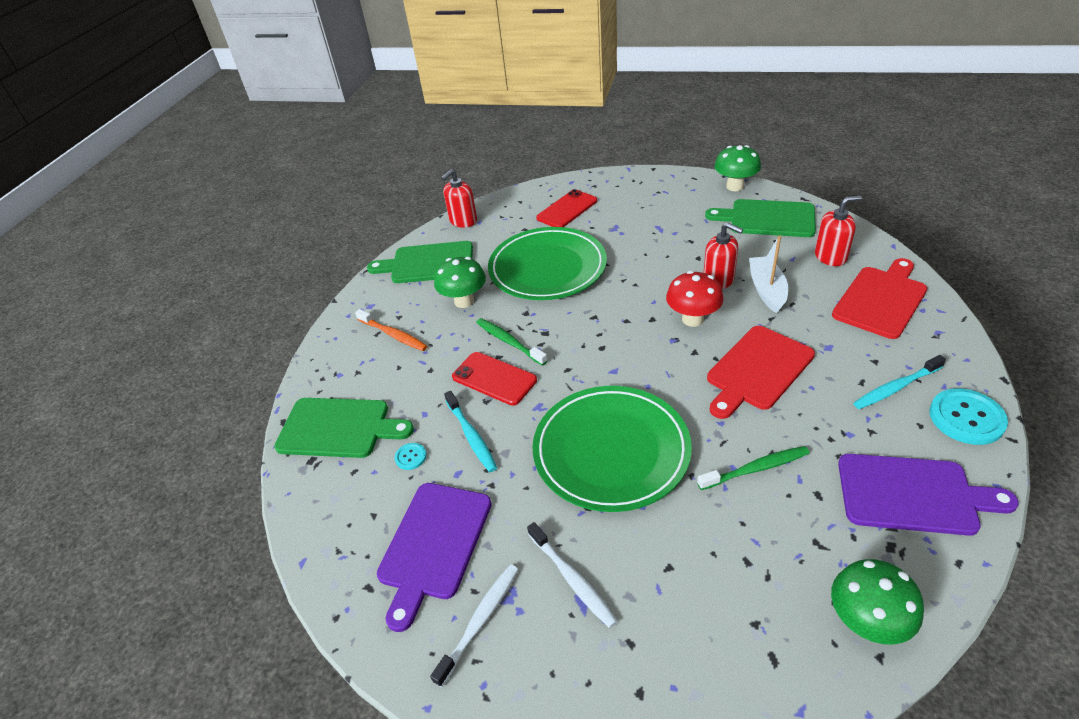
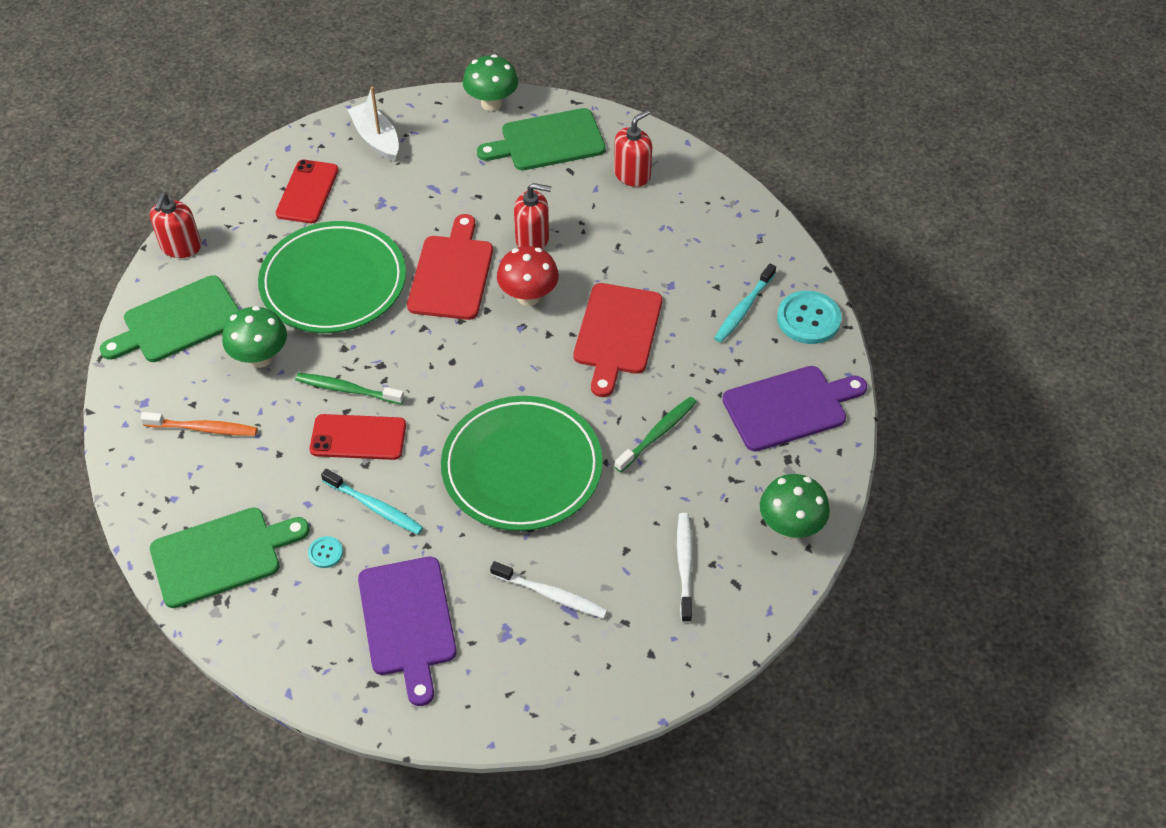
camera: 35 degrees left, 10 degrees up
white toothbrush [430,564,518,687] -> white toothbrush moved to [677,513,693,623]
white boat [749,236,788,313] -> white boat moved to [347,86,399,162]
red cutting board [832,258,927,339] -> red cutting board moved to [407,214,493,320]

